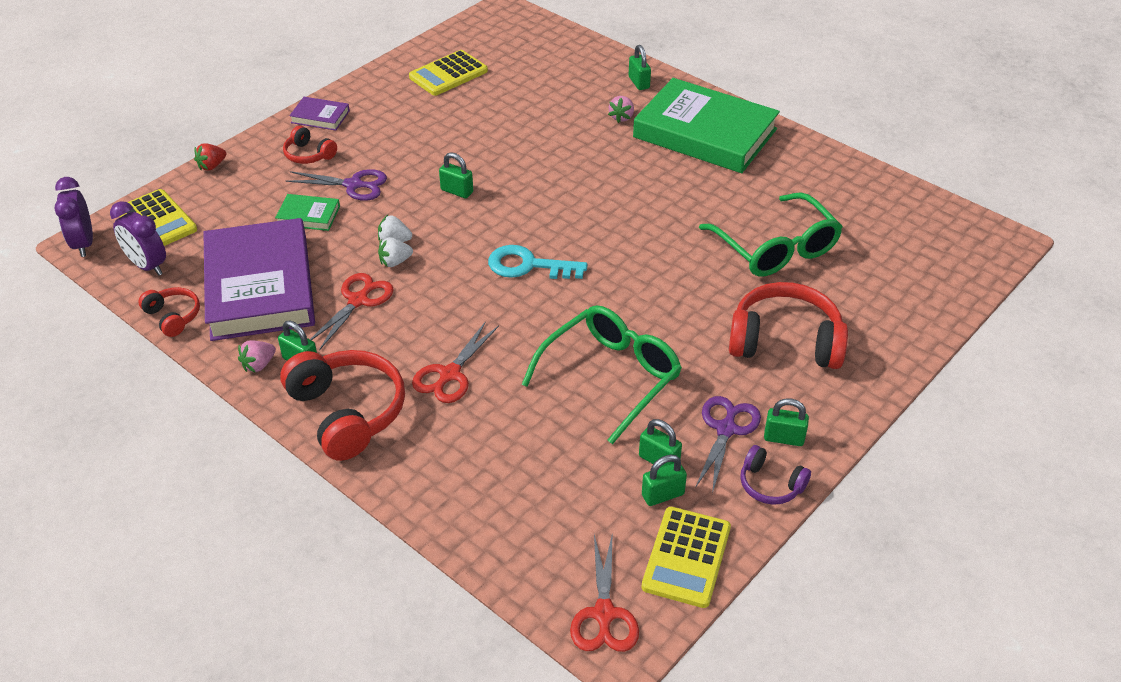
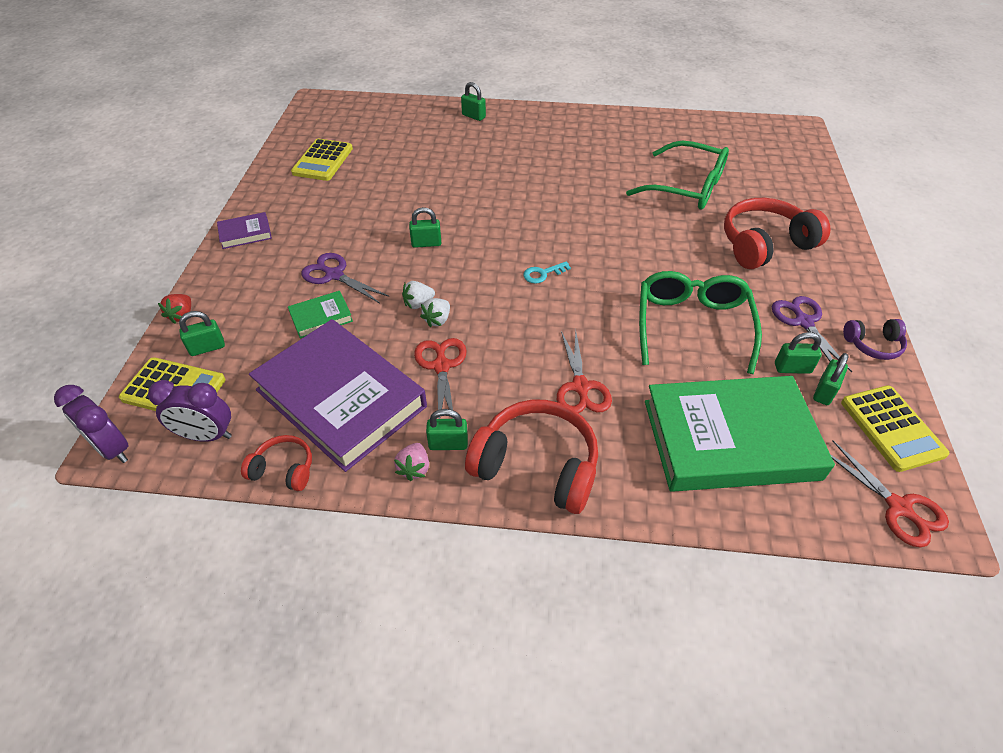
camera: 35 degrees left, 5 degrees up
red headphones [283,126,337,164] -> none
purple scissors [286,169,387,201] -> purple scissors turned 120 degrees counterclockwise [301,253,389,303]
turquoise key [488,245,588,279] -> turquoise key [523,261,571,284], size x0.56
pink strawberry [608,96,634,123] -> none
green book [633,78,780,173] -> green book moved to [645,376,835,492]
green padlock [764,398,809,446] -> green padlock moved to [179,311,225,356]

